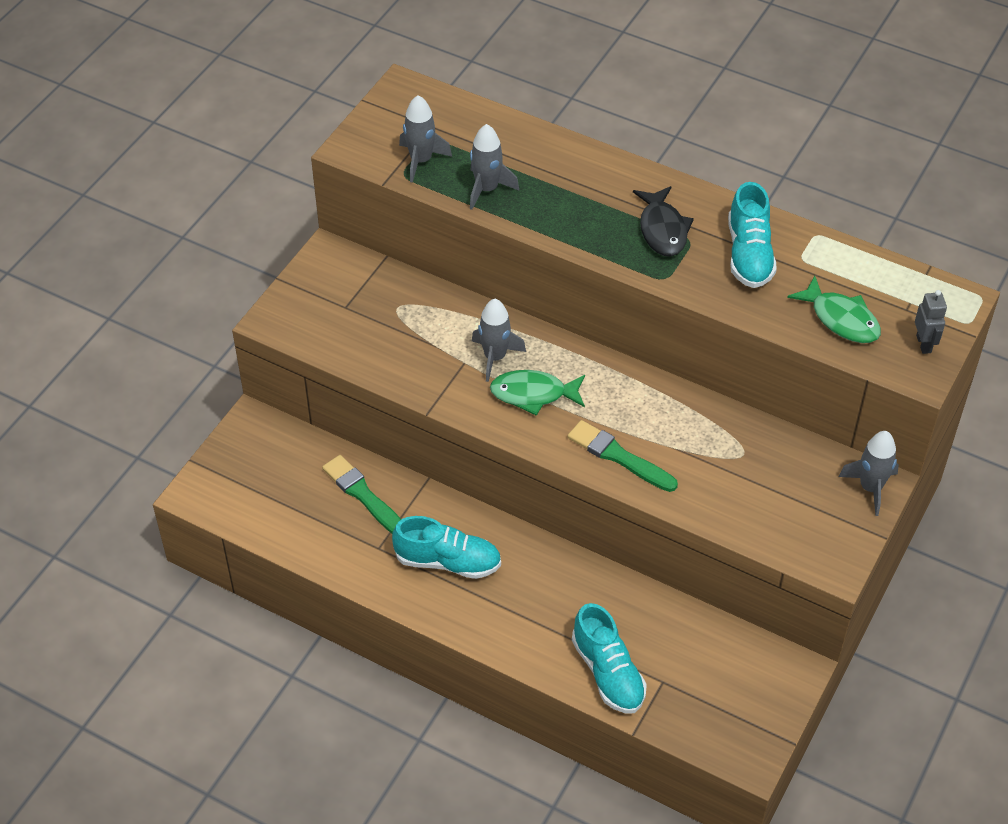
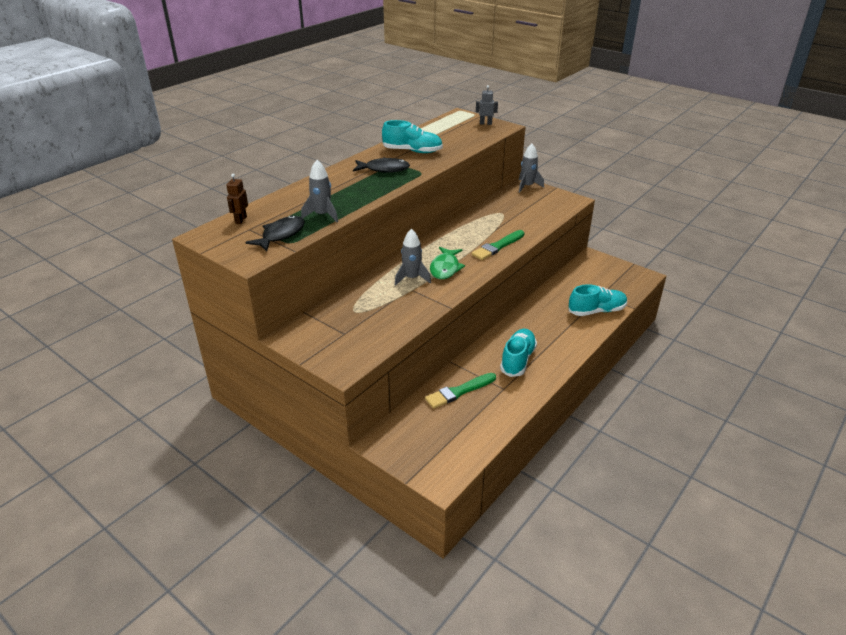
camera: 80 degrees left, 15 degrees down
grey rocket [399,95,452,183] -> black fish [245,215,305,251]
green fish [787,276,881,343] -> none
none -> brown robot [226,174,248,224]

